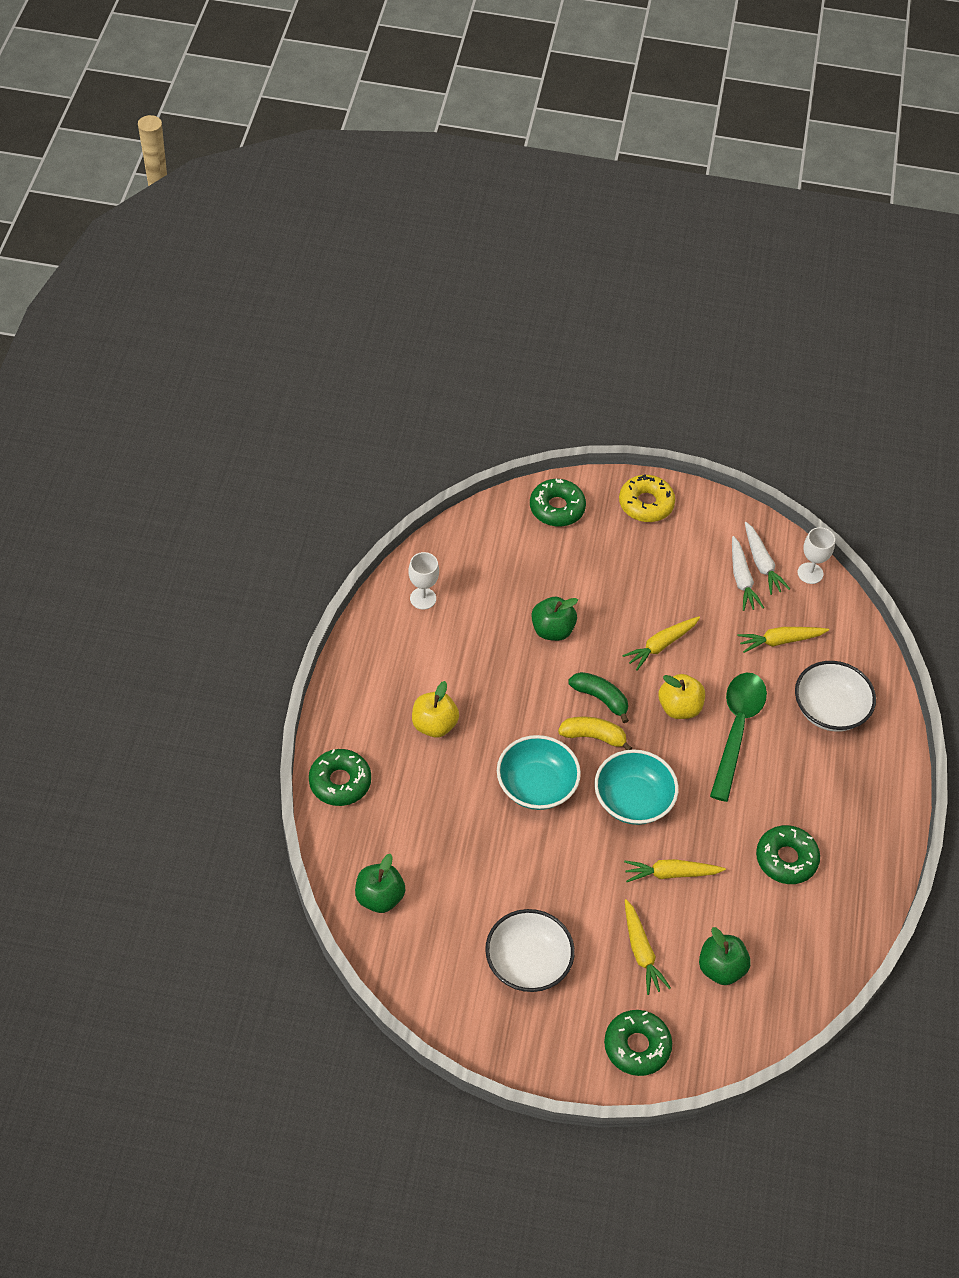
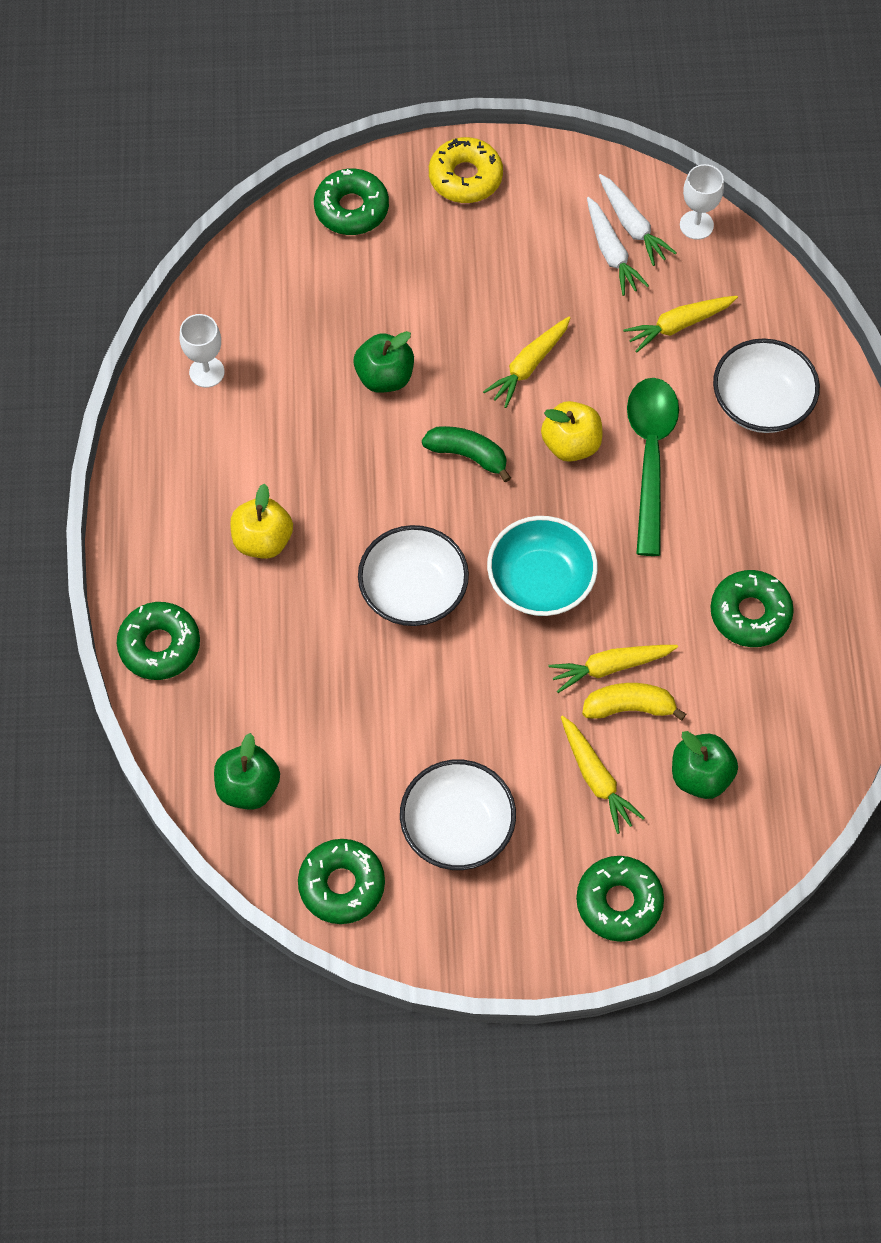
camera: 10 degrees left, 10 degrees up
turquoise bowl [497,735,581,810] -> white bowl [358,525,469,626]
yellow banana [558,717,632,750] -> yellow banana moved to [582,683,686,721]
none -> green donut [298,839,385,924]

